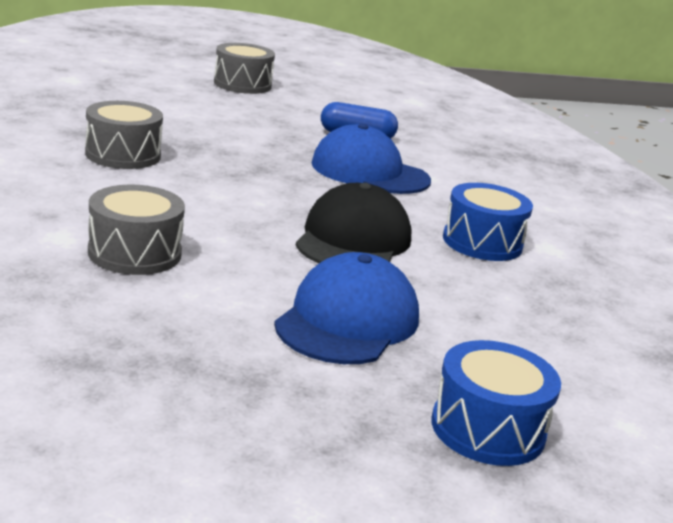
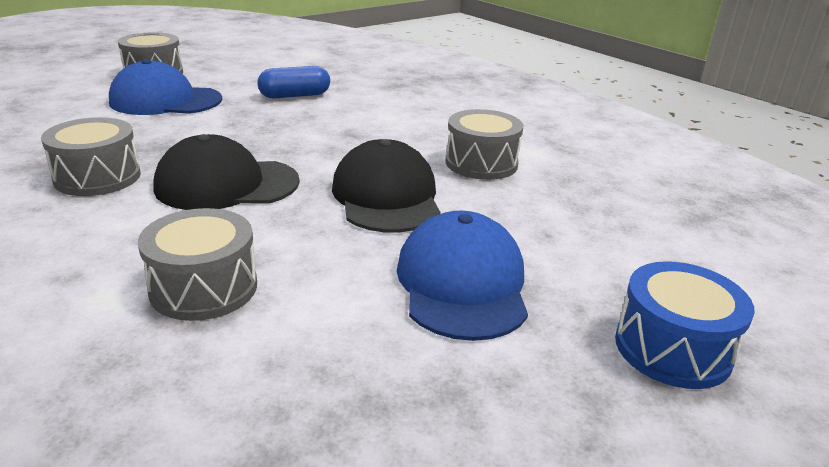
camera: 25 degrees left, 5 degrees up
blue cap [312,123,431,194] -> blue cap moved to [109,59,222,115]
blue drum [443,183,533,261] -> grey drum [445,109,523,180]
none -> black cap [153,134,300,210]

